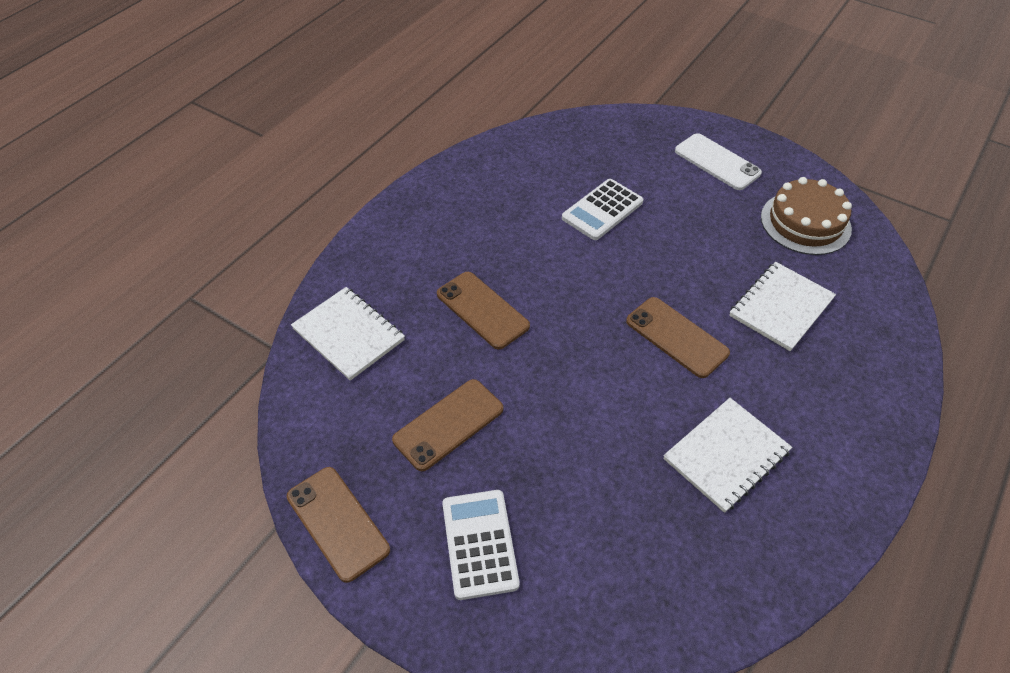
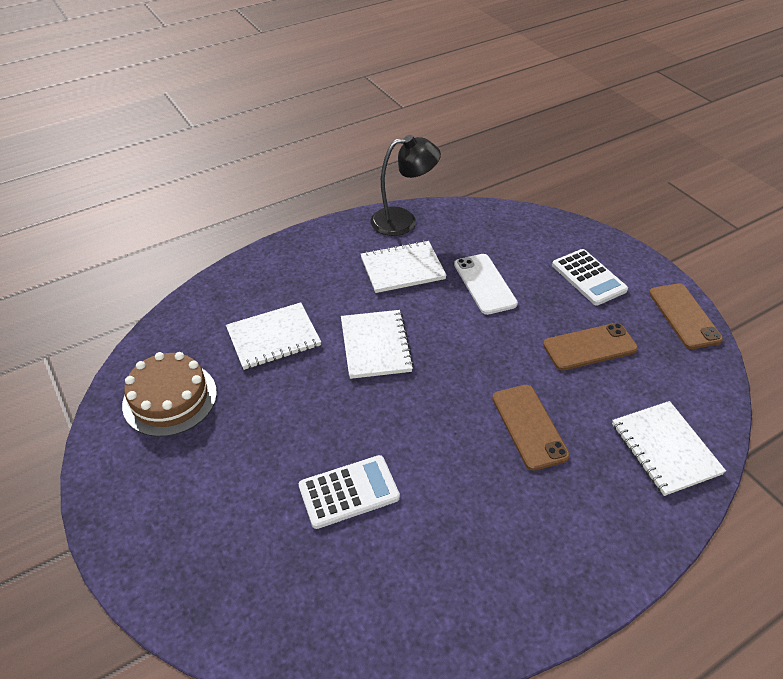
camera: 155 degrees left, 5 degrees down
white calculator [442,490,520,600] -> white calculator turned 45 degrees counterclockwise [552,249,628,305]
brown phone [626,297,730,378] -> white notebook [341,310,414,379]
white phone [675,133,762,190] -> white phone moved to [454,254,518,315]
none -> black lamp [370,135,441,236]

